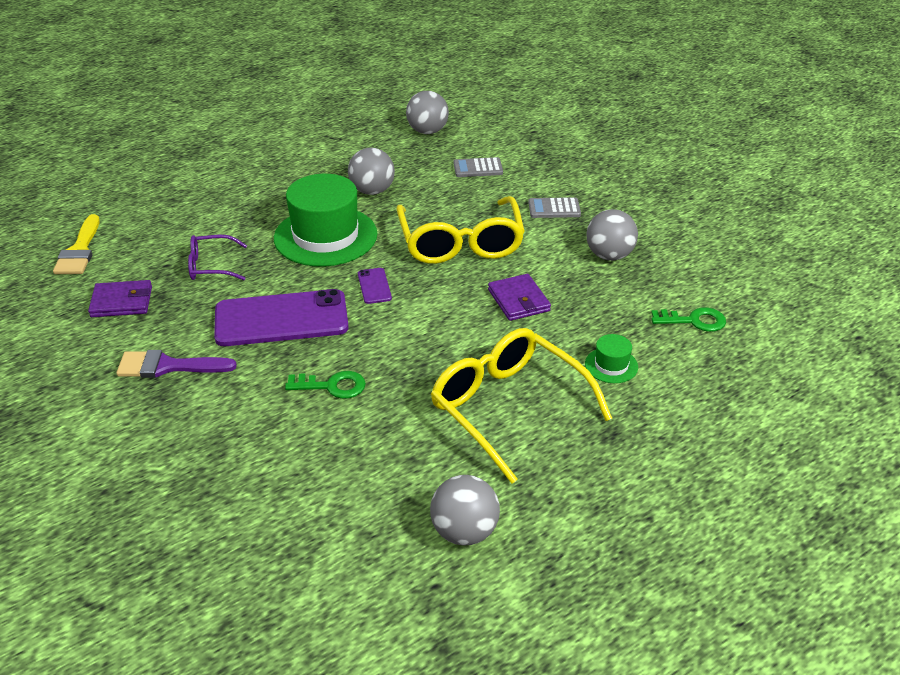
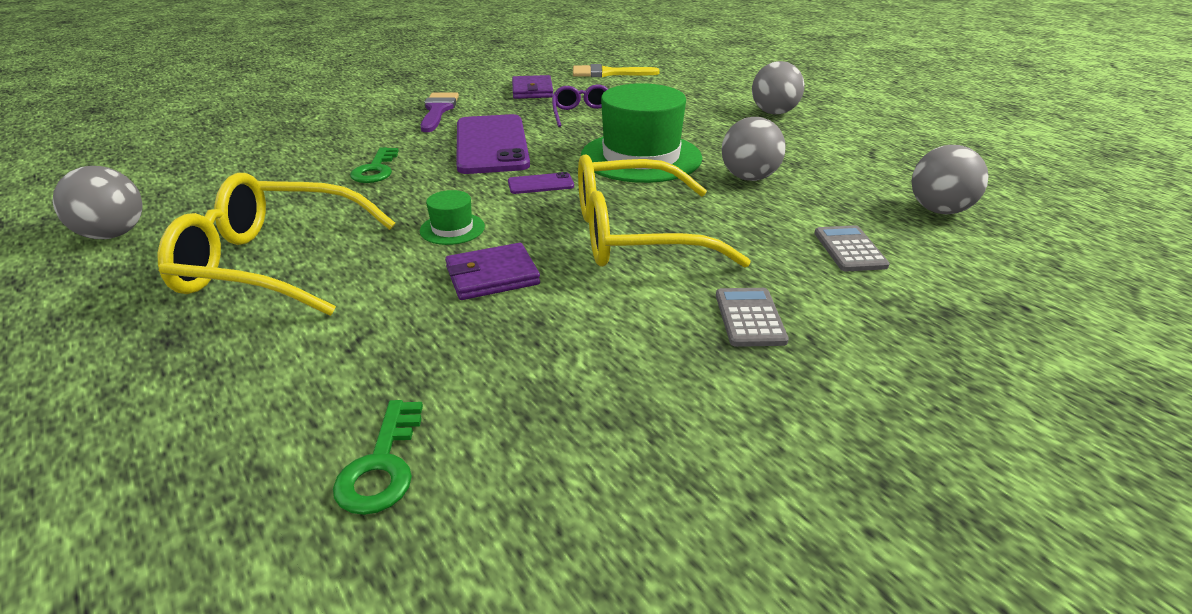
camera: 90 degrees right, 5 degrees down
yellow glasses [431,328,612,483] -> yellow glasses turned 135 degrees counterclockwise [158,173,395,316]
green hat [585,334,638,383] -> green hat moved to [420,190,485,245]
grey ball [586,209,638,261] -> grey ball moved to [752,61,804,115]

